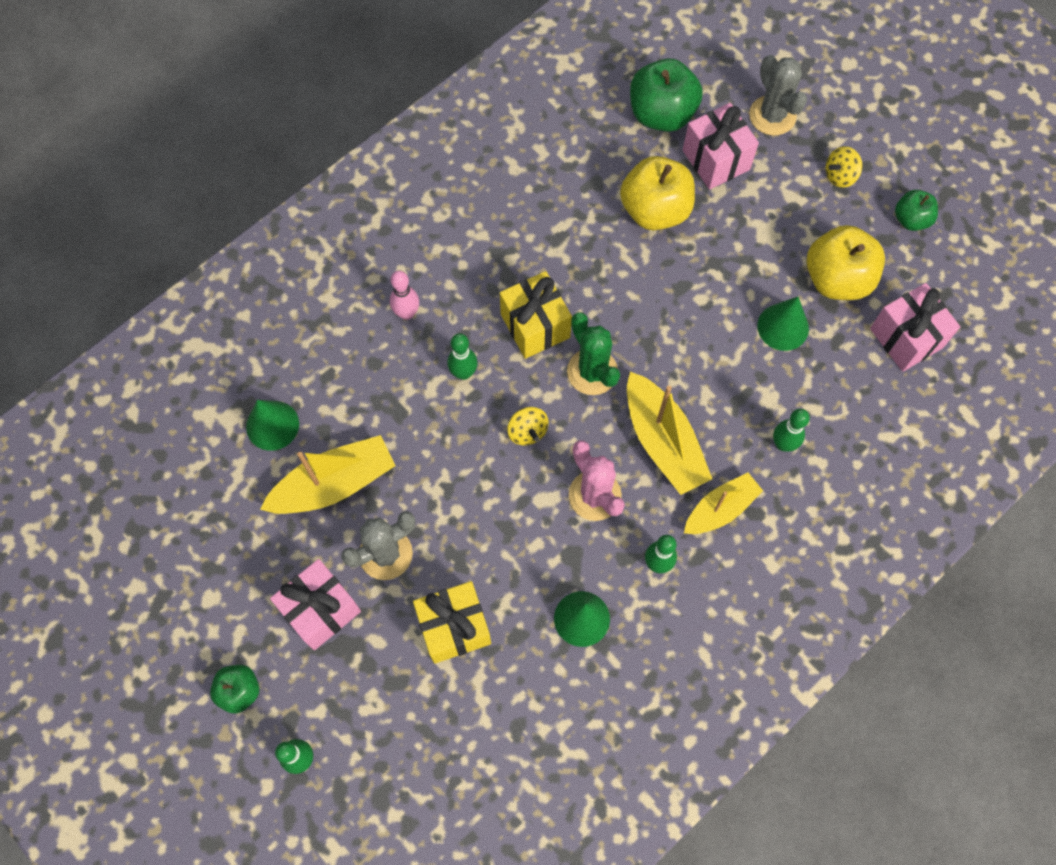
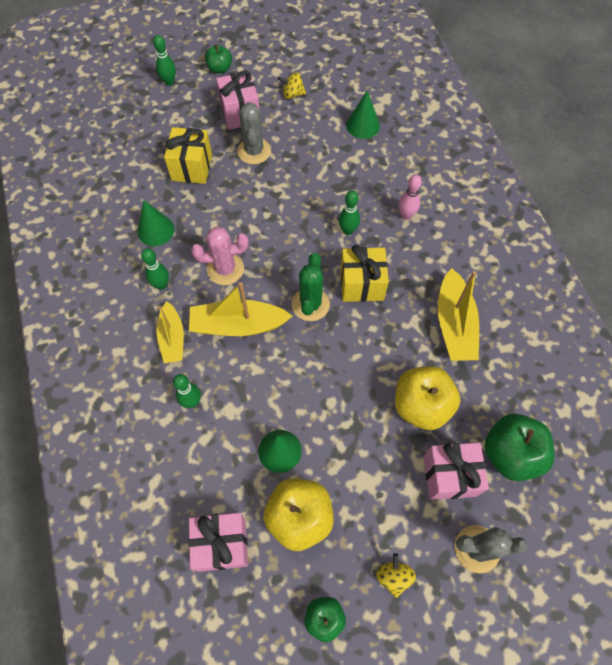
camera: 115 degrees right, 5 degrees down
yellow boat [260,435,395,514] -> yellow boat moved to [438,268,479,361]
yellow spinning top [507,407,549,446] -> yellow spinning top moved to [278,72,306,99]
green cactus [567,312,620,395] -> green cactus turned 75 degrees counterclockwise [292,253,330,321]

